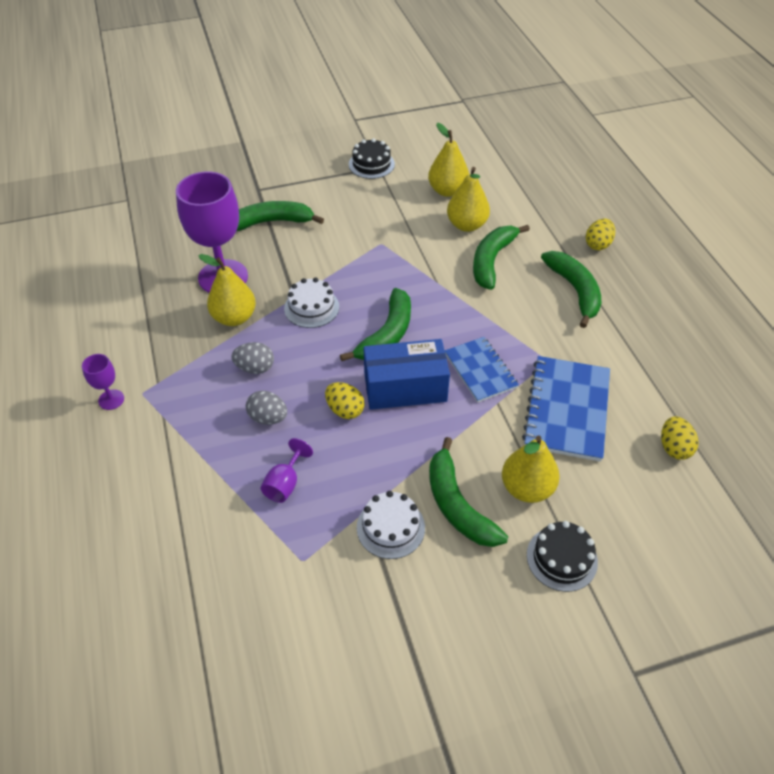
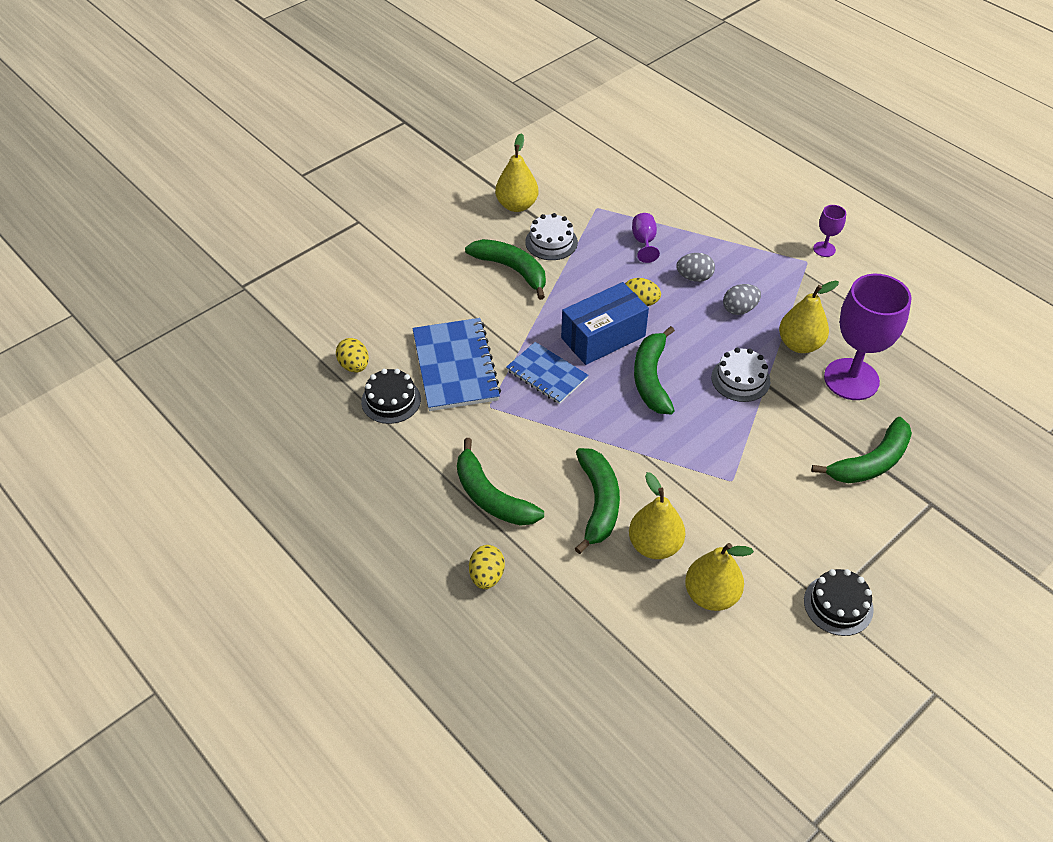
camera: 155 degrees right, 0 degrees up
yellow pear [502,435,560,503] -> yellow pear moved to [495,133,538,212]
black cake [527,521,598,592] -> black cake moved to [361,369,421,424]

